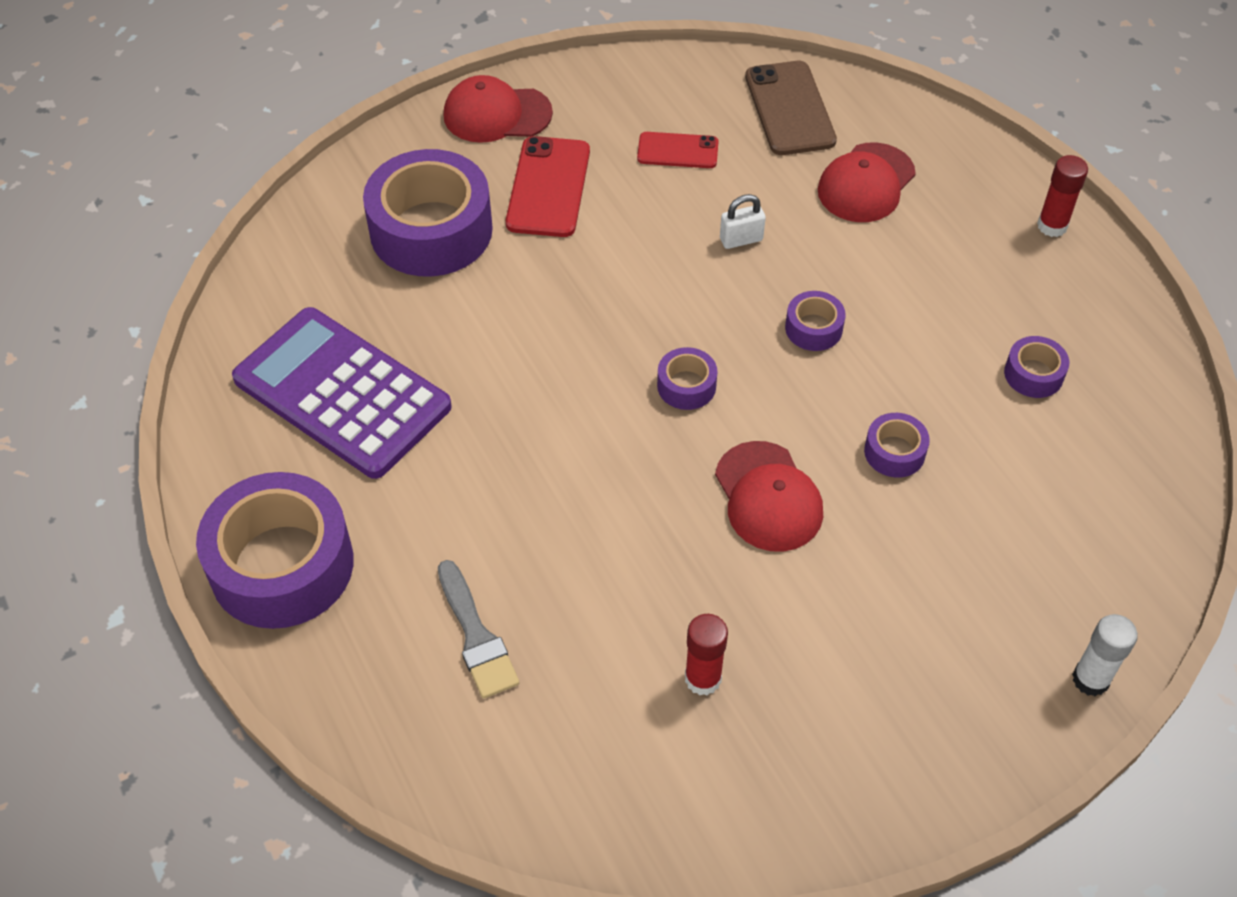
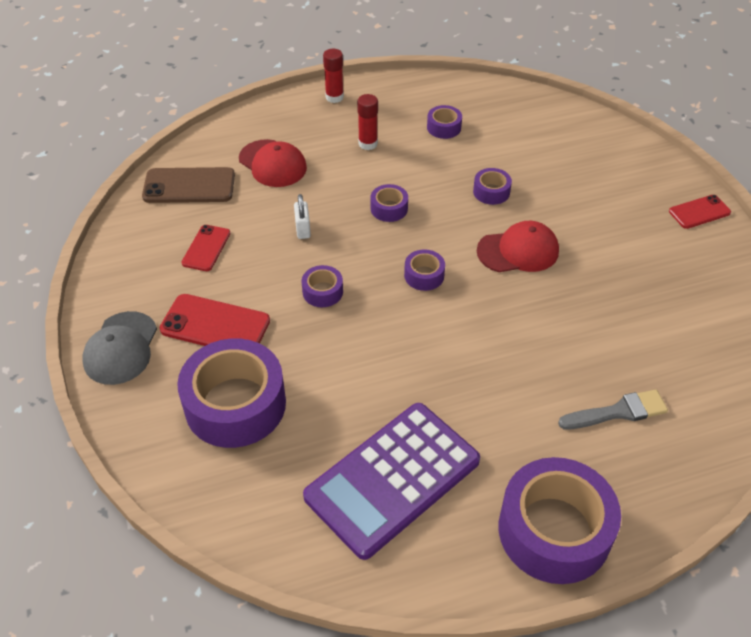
camera: 80 degrees left, 5 degrees down
red cap [444,75,553,143] -> grey cap [82,311,157,385]
red glue stick [685,614,728,695] -> red glue stick moved to [357,94,378,150]
white glue stick [1072,614,1138,696] -> none
none -> purple tape [302,265,343,307]
none -> red phone [669,195,731,229]

